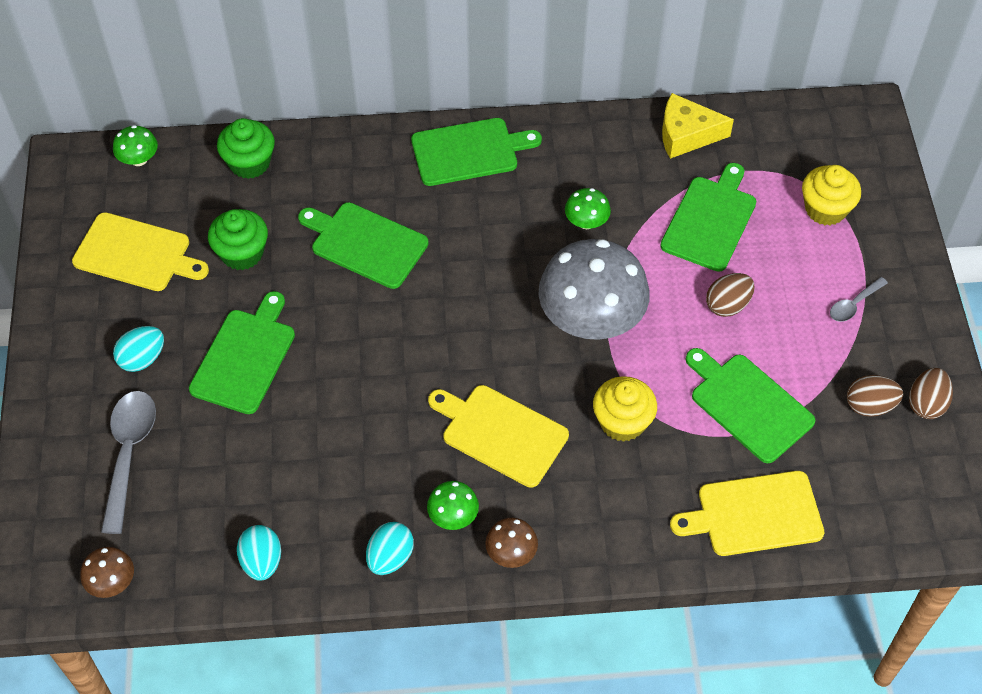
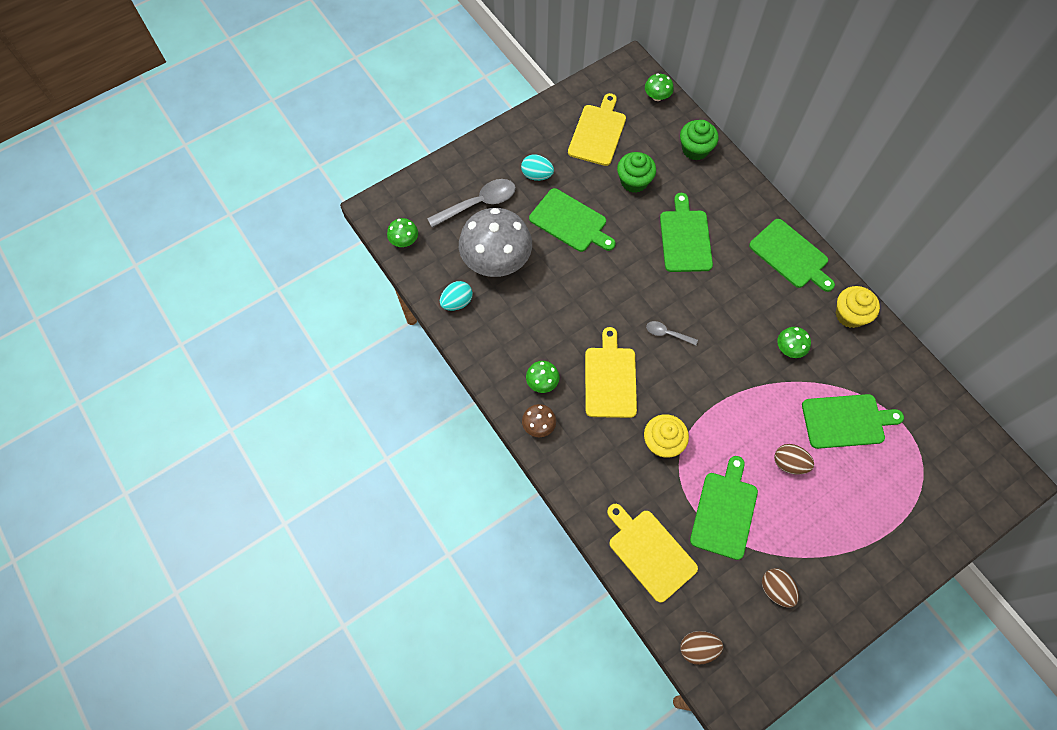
camera: 60 degrees right, 10 degrees up
yellow cutting board [72,212,209,291] -> yellow cutting board turned 150 degrees counterclockwise [568,93,626,166]
brown mushroom [80,547,134,598] -> green mushroom [387,218,418,247]
green cutting board [189,291,295,414] -> green cutting board turned 45 degrees clockwise [529,188,616,252]
turquoise egg [366,522,414,575] -> none
grey mushroom [539,239,650,340] -> grey mushroom moved to [459,208,532,277]
yellow cheese [662,93,734,159] -> none
yellow cupcake [802,165,861,225] -> yellow cupcake moved to [836,286,880,328]
grey spoon [830,277,888,322] -> grey spoon moved to [646,321,698,345]
brown egg [909,368,953,419] -> brown egg moved to [680,631,723,665]

